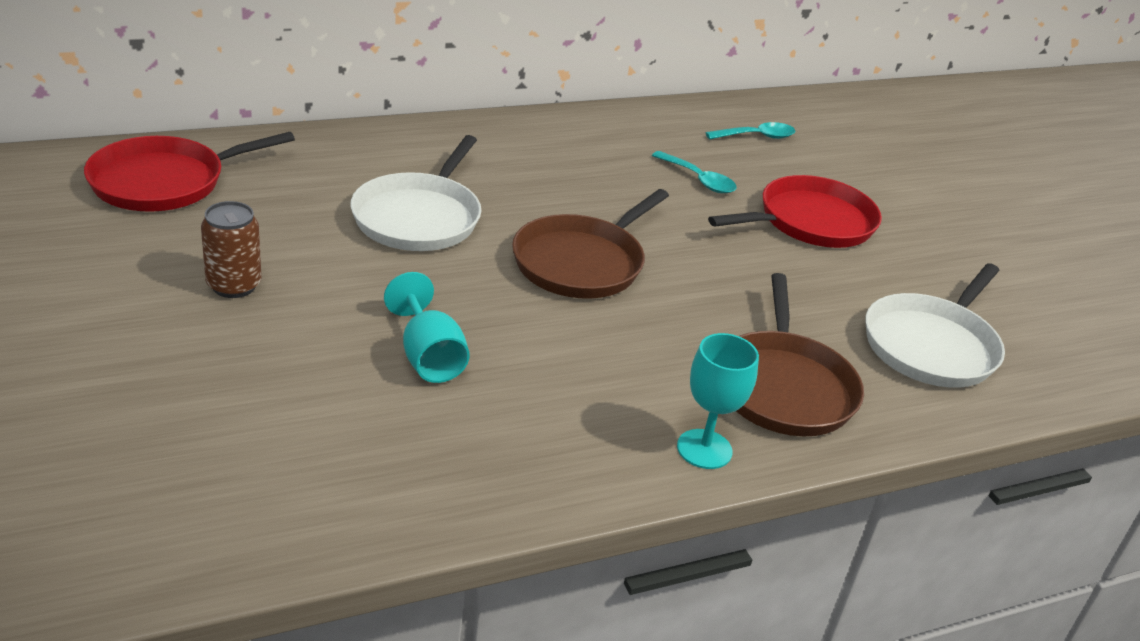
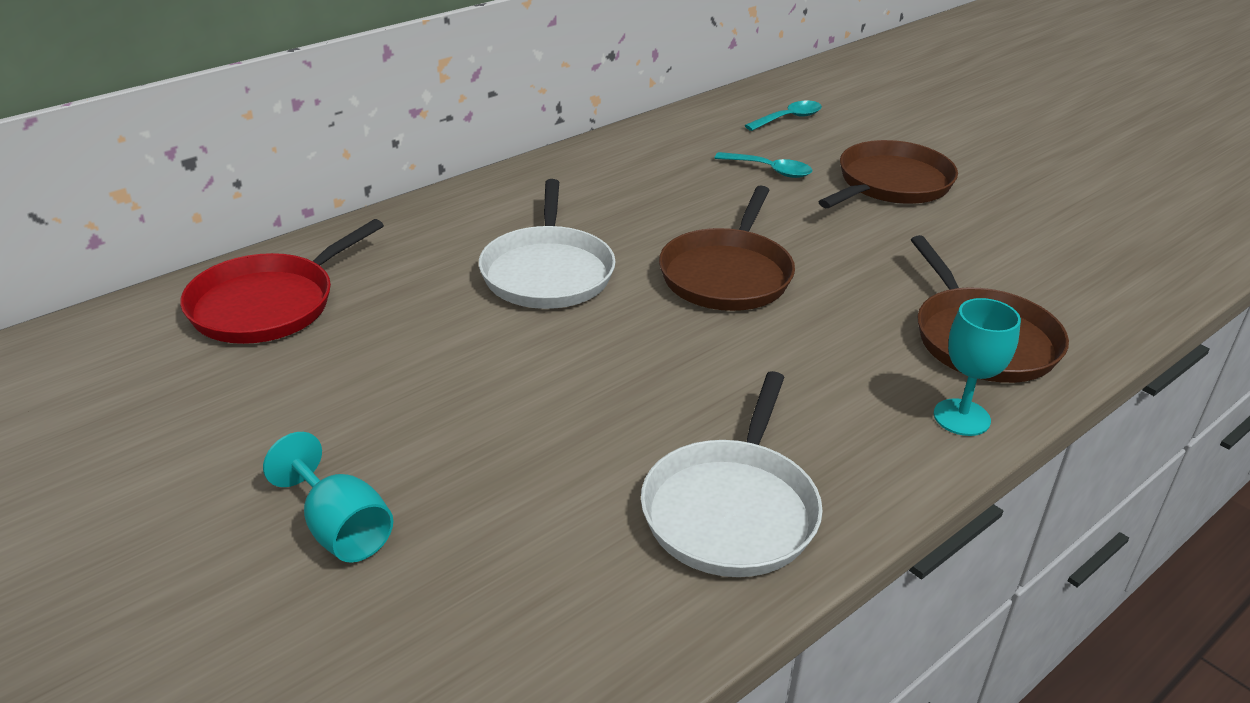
camera: 15 degrees left, 0 degrees up
brown can [201,201,262,298] -> none
turquoise goblet [384,272,470,383] -> turquoise goblet moved to [263,432,393,563]
red pan [708,175,882,248] -> brown pan [819,140,958,208]
white pan [865,263,1005,388] -> white pan moved to [641,371,823,577]

